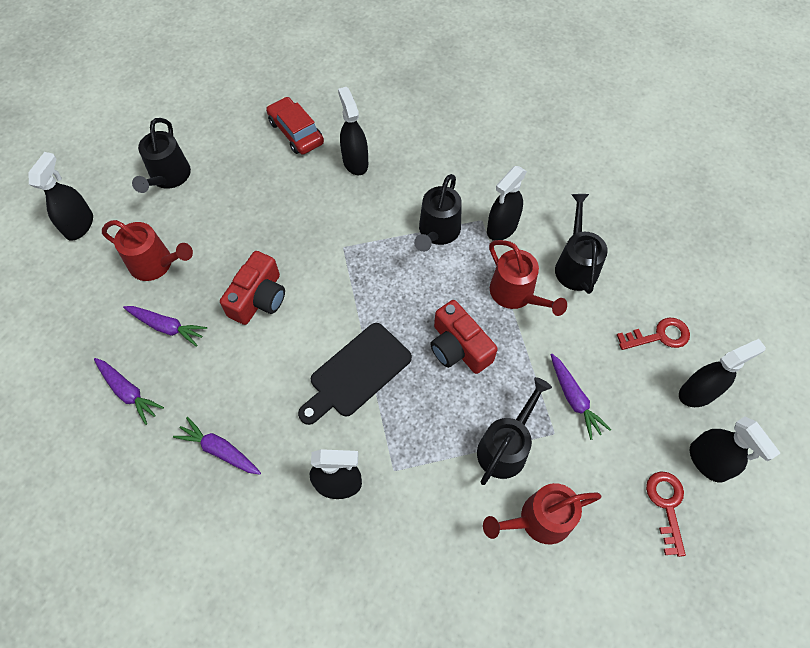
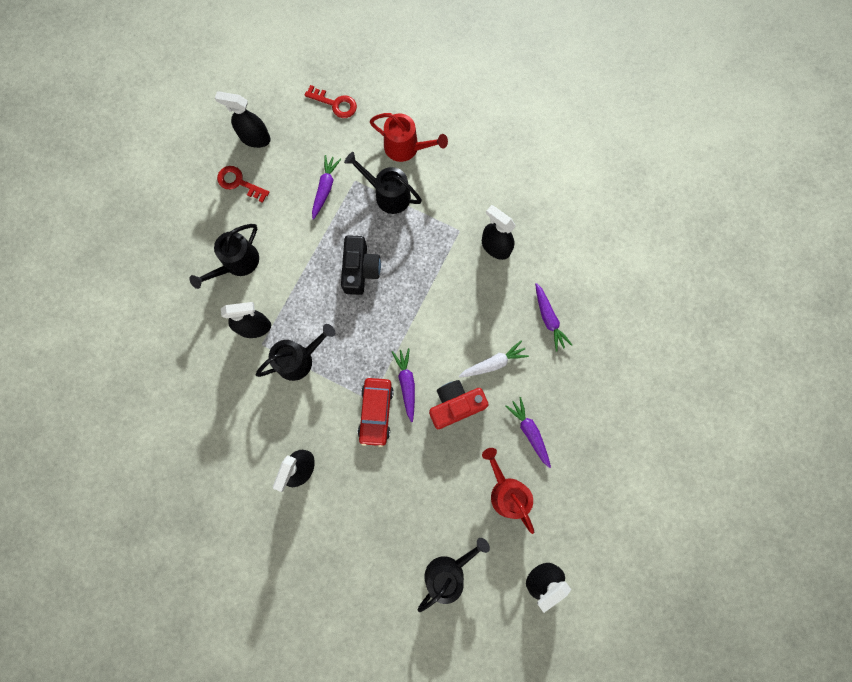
camera: 140 degrees left, 15 degrees up
purple carrot [94,358,164,425] -> purple carrot moved to [392,348,415,422]
red car [266,97,324,155] -> red car moved to [358,378,394,447]
black cutting board [298,323,412,425] -> none
red camera [430,300,498,374] -> black camera [341,235,381,295]
black watering can [477,377,552,485] -> black watering can turned 45 degrees clockwise [344,152,422,214]
red watering can [489,240,567,316] -> none
red key [646,471,686,557] -> red key turned 105 degrees counterclockwise [305,85,357,118]
black spray bottle [690,417,780,483] -> none
none -> white carrot [459,341,529,378]

